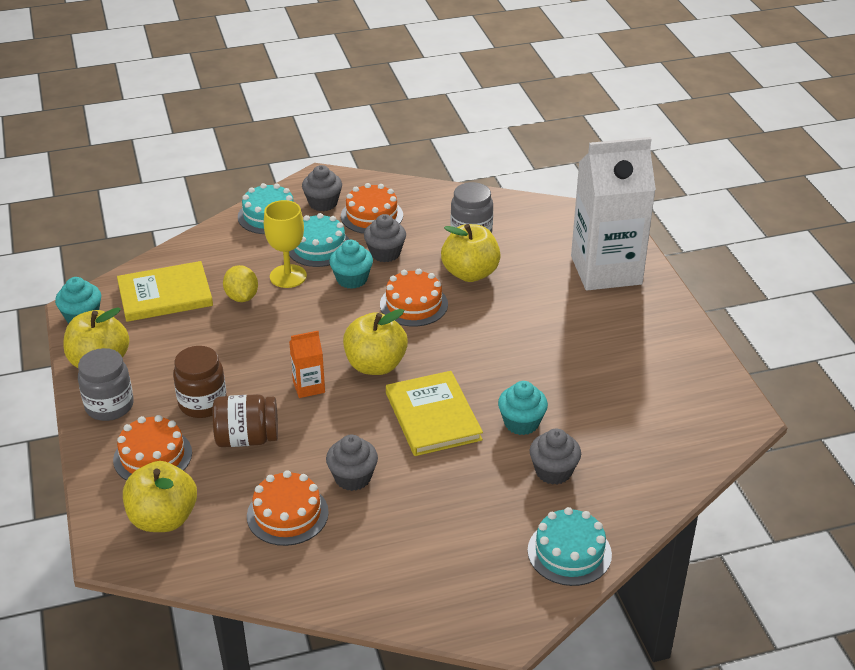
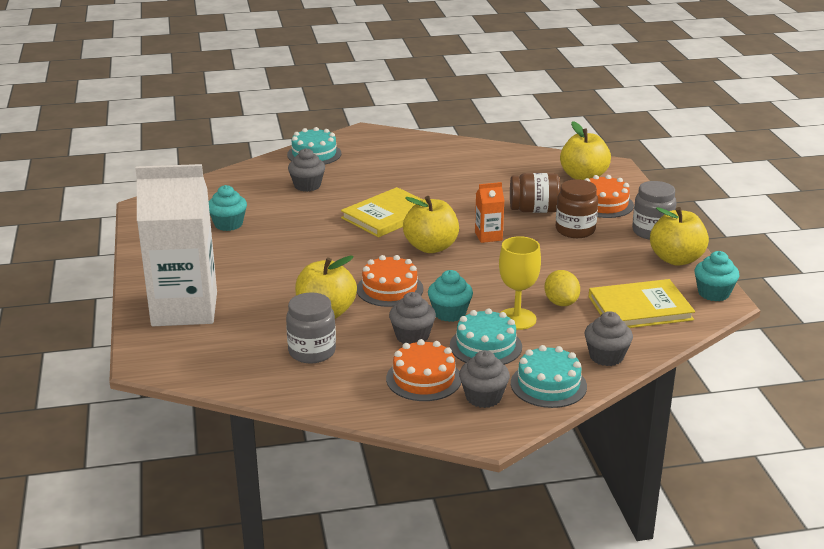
camera: 175 degrees left, 10 degrees down
orange cake [247,470,329,546] -> none
grey cupcake [326,435,378,491] -> grey cupcake moved to [585,311,633,366]
yellow book [386,371,483,456] -> yellow book turned 60 degrees clockwise [341,187,423,238]
turquoise cupcake [498,381,548,435] -> turquoise cupcake moved to [209,185,247,231]

